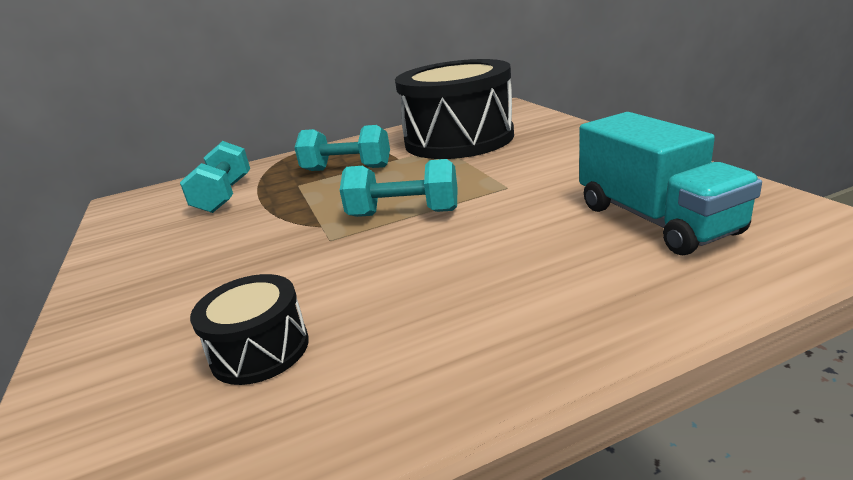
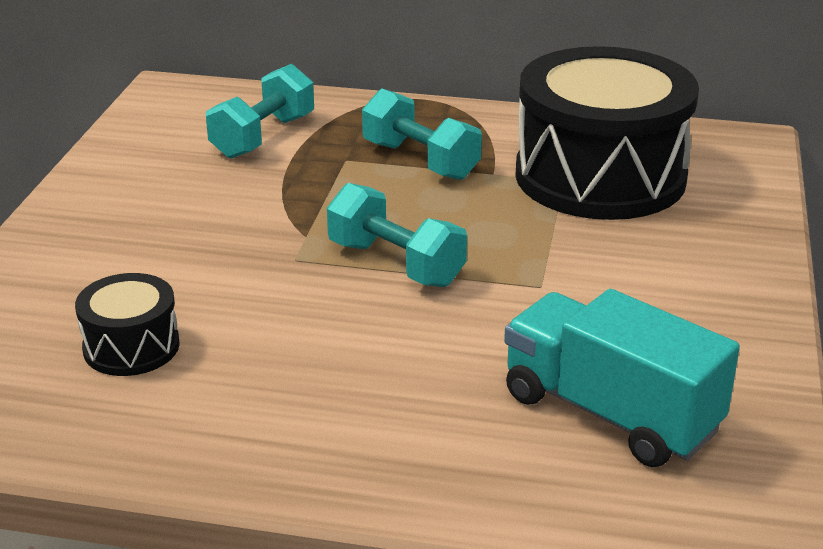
camera: 30 degrees right, 5 degrees up
turquoise truck [579,112,762,255] -> turquoise truck turned 120 degrees clockwise [504,289,740,467]

